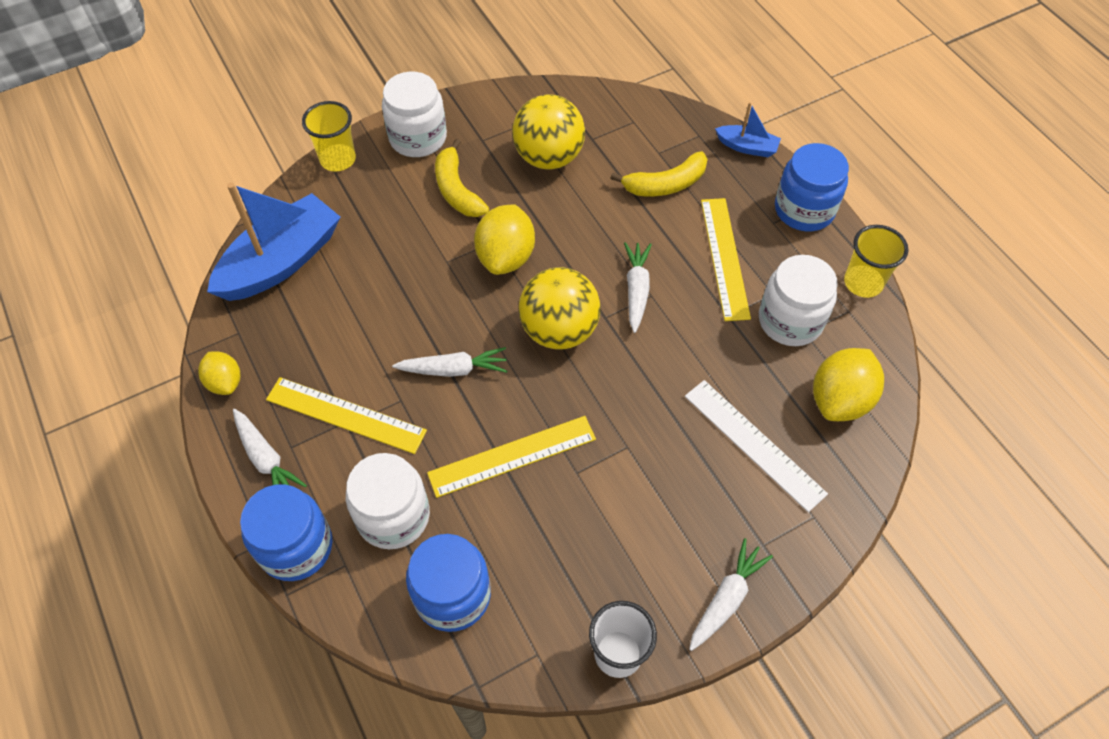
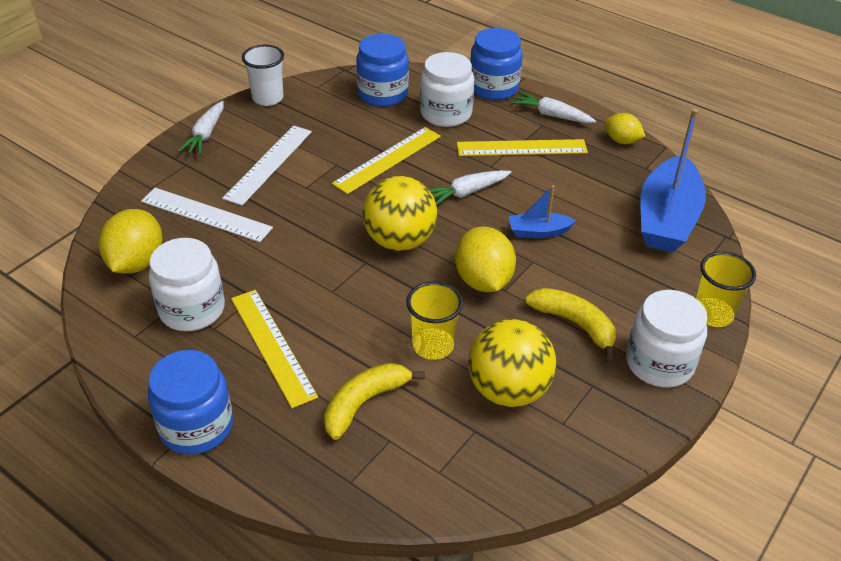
camera: 155 degrees right, 15 degrees down
white carrot [624,242,652,333] -> none
blue boat [715,102,781,157] -> blue boat moved to [509,185,576,238]
yellow cup [844,225,908,298] -> yellow cup moved to [406,281,463,360]
none -> white ruler [222,125,312,206]

